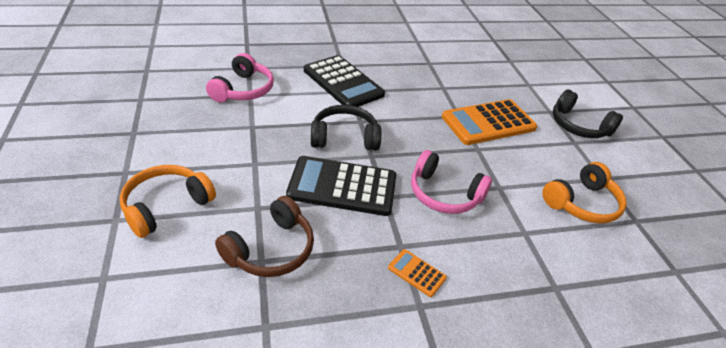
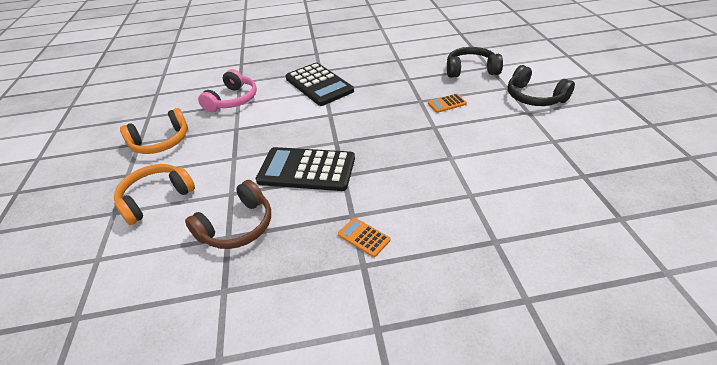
camera: 10 degrees right, 0 degrees up
black headphones [311,105,381,150] -> black headphones moved to [447,47,503,78]
pink headphones [411,150,492,214] -> none
orange calculator [442,99,537,145] -> orange calculator [428,94,467,113], size x0.44
orange headphones [542,162,627,224] -> orange headphones moved to [120,108,188,154]

